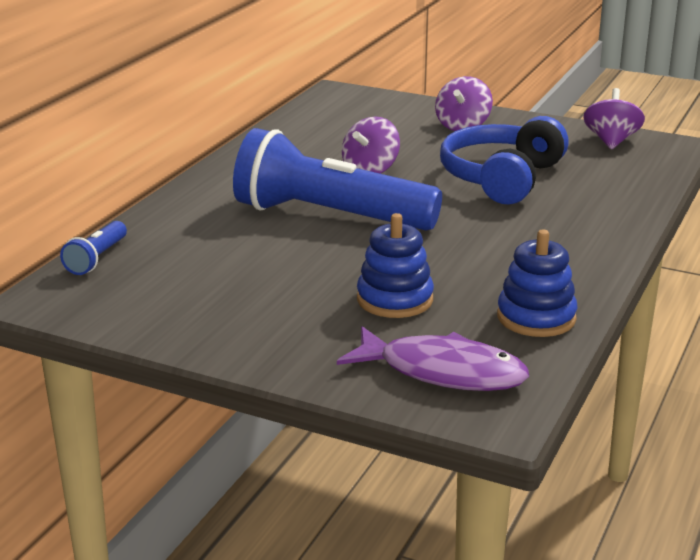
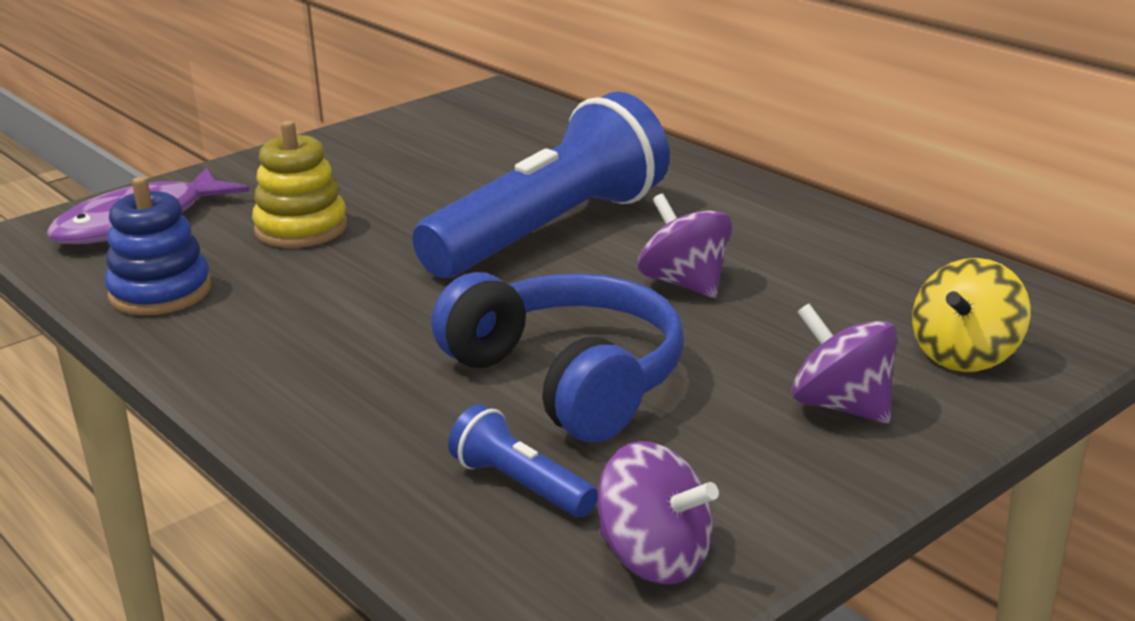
camera: 115 degrees right, 0 degrees up
blue flashlight [60,221,127,275] -> blue flashlight moved to [448,404,598,518]
blue stacking toy [357,213,434,318] -> yellow stacking toy [252,120,348,248]
none -> yellow spinning top [912,258,1030,372]

